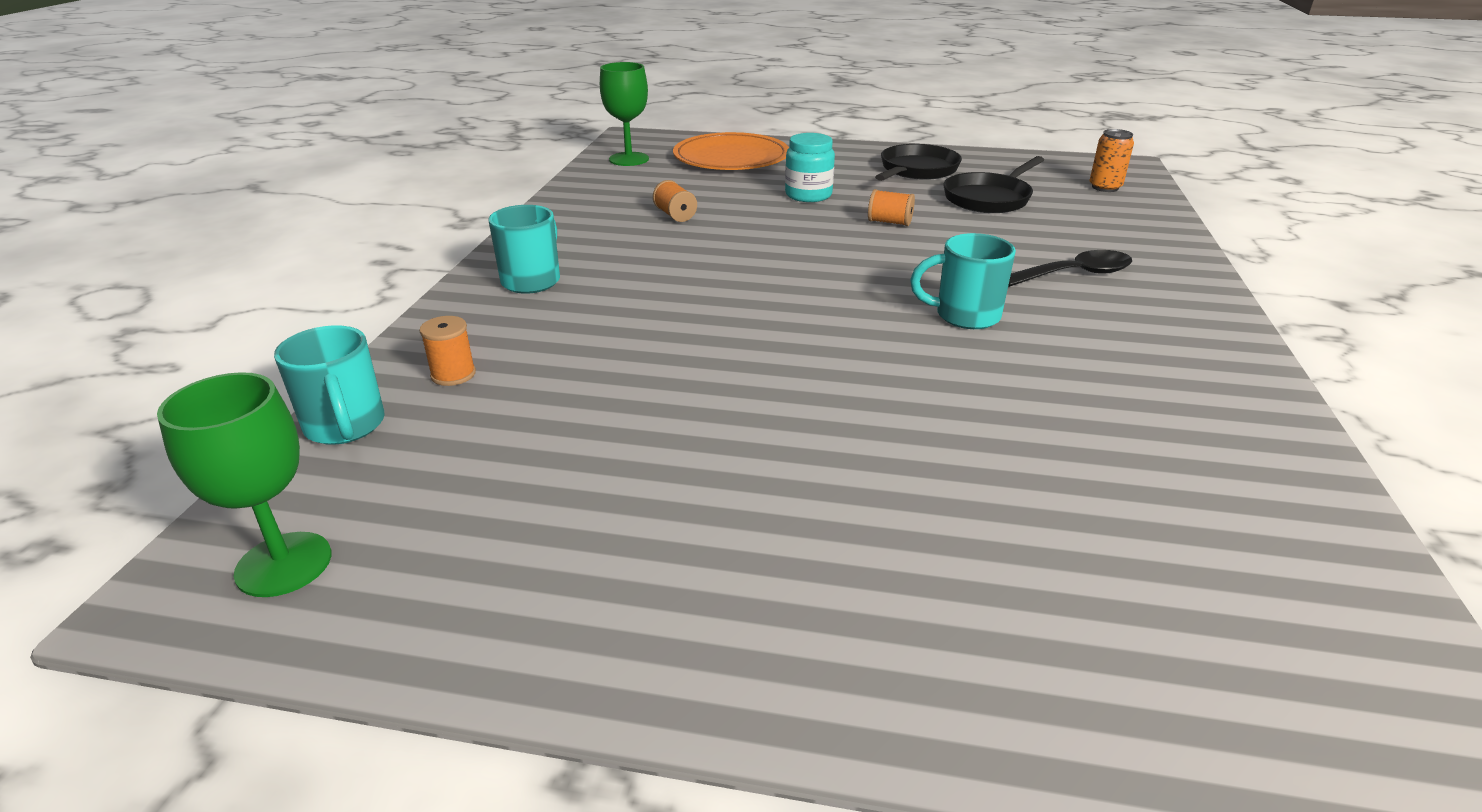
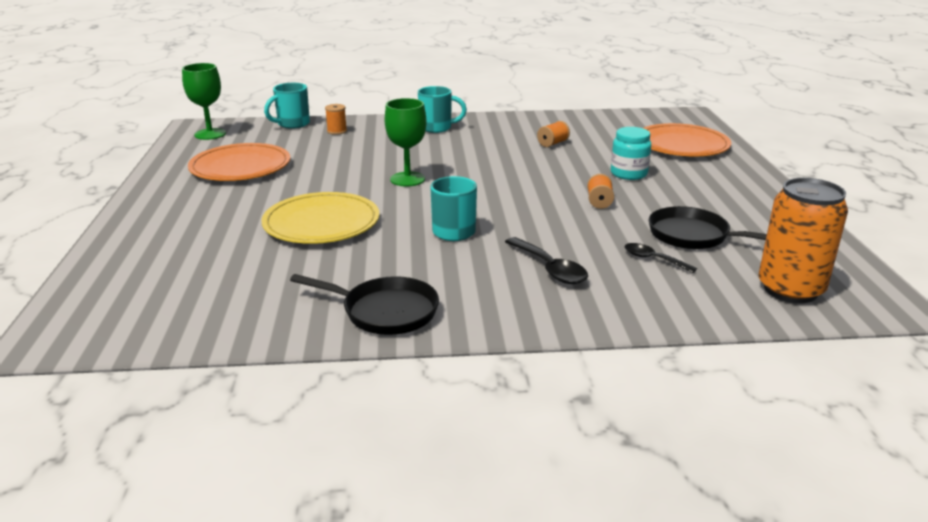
camera: 75 degrees right, 5 degrees down
green goblet [600,62,649,166] -> green goblet moved to [385,98,426,186]
black pan [875,144,962,181] -> black pan moved to [290,274,439,335]
orange can [1089,129,1134,192] -> orange can [759,178,848,303], size x1.88
none -> orange plate [188,143,290,181]
none -> yellow plate [261,192,379,244]
none -> black spoon [625,243,697,273]

